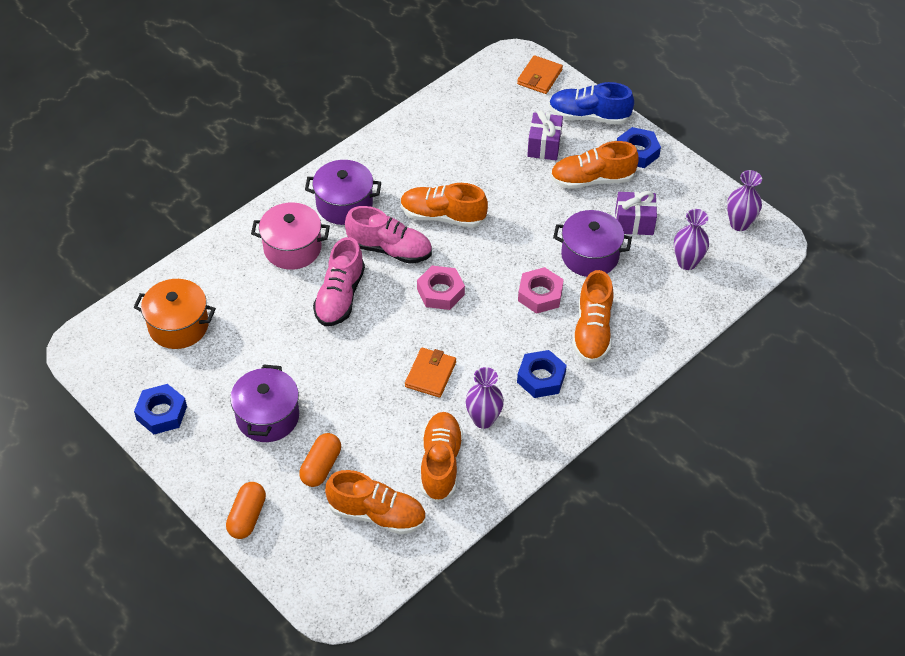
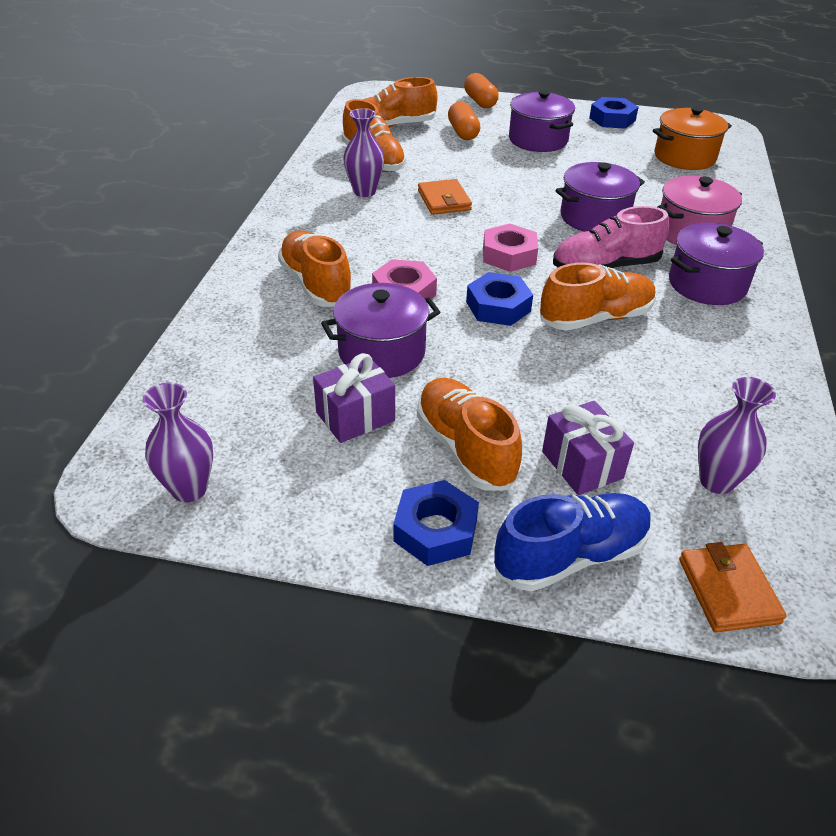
camera: 145 degrees right, 10 degrees down
pink shoe [313,237,365,326] -> purple pot [556,162,645,232]
blue nut [517,350,567,398] -> blue nut moved to [466,272,533,326]
orange shoe [550,141,639,189] -> orange shoe turned 75 degrees counterclockwise [417,378,522,490]
purple vase [674,209,709,270] -> purple vase moved to [698,377,776,494]

